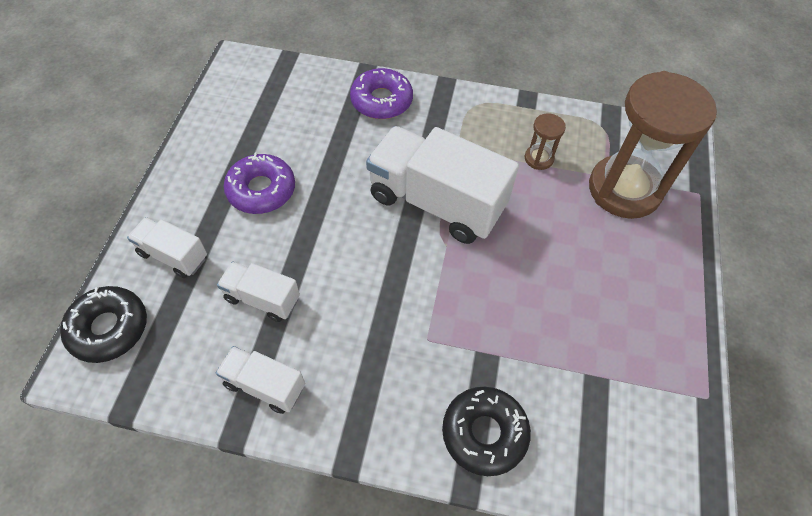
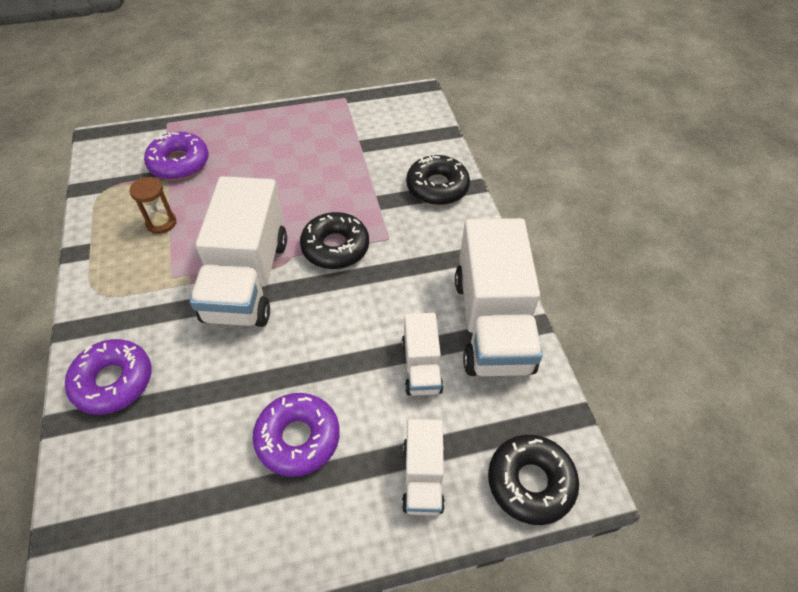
camera: 115 degrees left, 5 degrees down
white truck [216,346,305,414] -> white truck [455,218,543,376], size x1.99
brown hourglass [589,71,717,219] -> purple donut [144,132,209,180]
none -> black donut [300,212,369,269]

